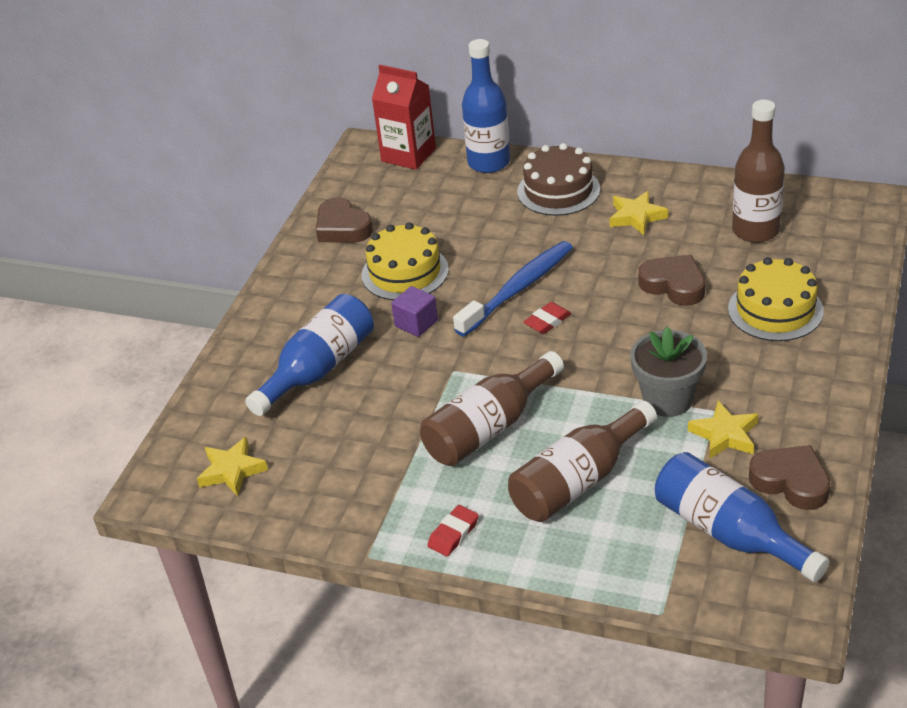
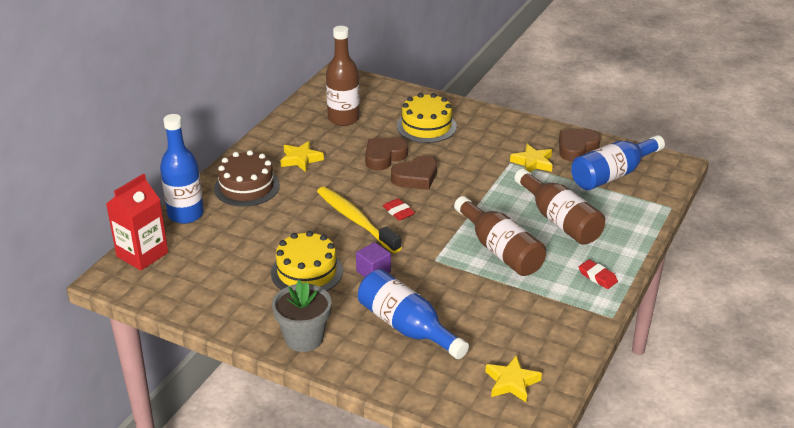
camera: 85 degrees left, 5 degrees down
brown heart [316,197,373,243] -> brown heart moved to [391,156,437,190]
blue toothbrush [453,241,573,337] -> yellow toothbrush [317,187,402,253]
grey flower pot [631,327,707,417] -> grey flower pot moved to [272,280,332,352]

